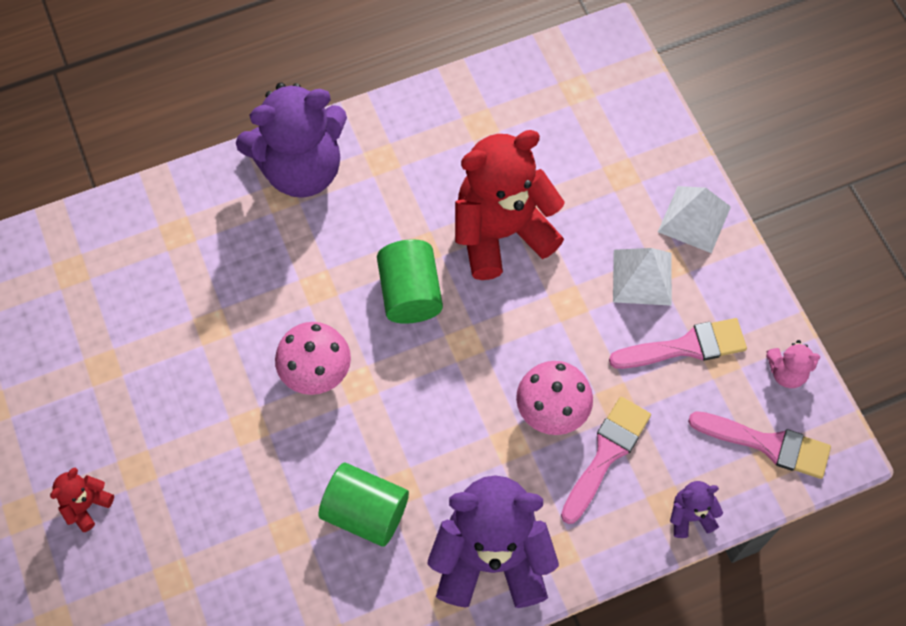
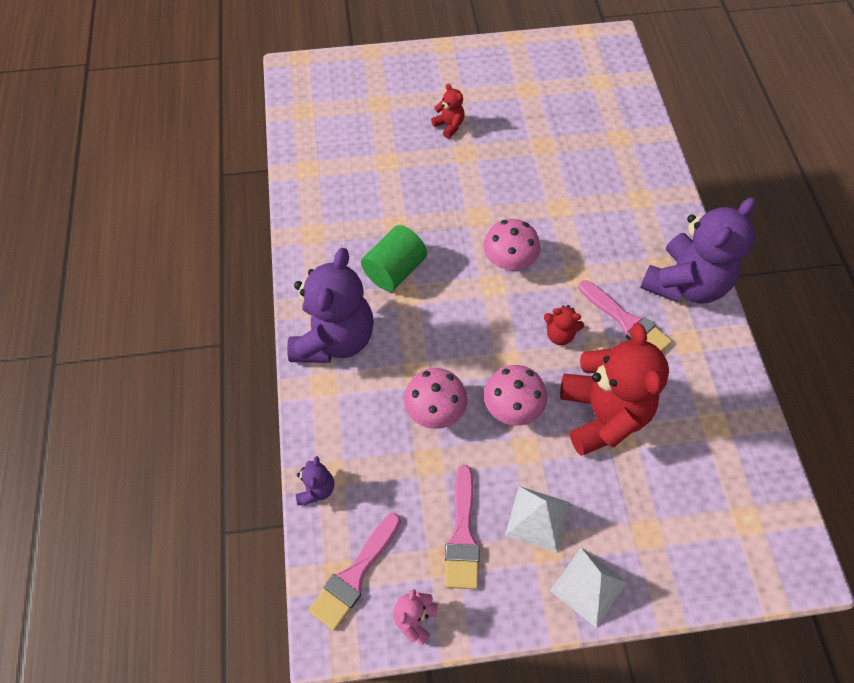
camera: 105 degrees right, 5 degrees down
purple teddy bear [236,82,347,198] -> purple teddy bear turned 135 degrees counterclockwise [640,197,756,304]
green cylinder [377,239,443,324] -> red teddy bear [544,305,584,345]
pink brush [561,397,651,524] -> pink brush moved to [579,280,672,352]
none -> pink mushroom [484,365,547,426]

